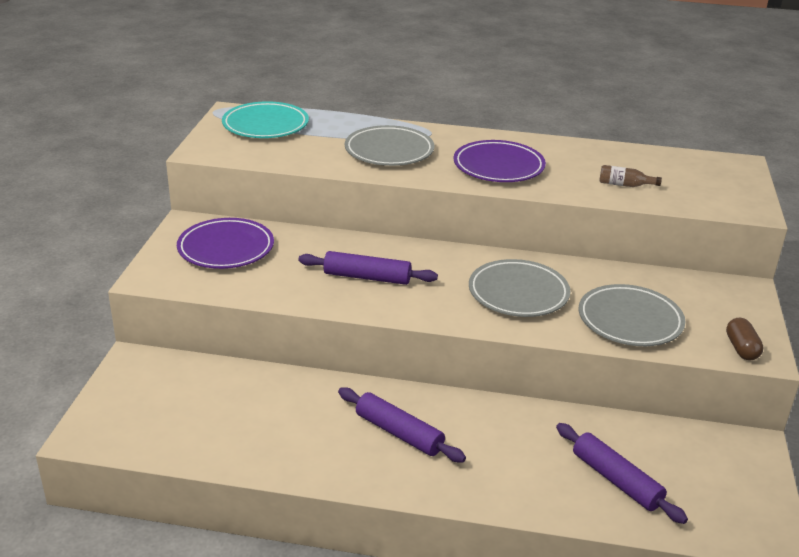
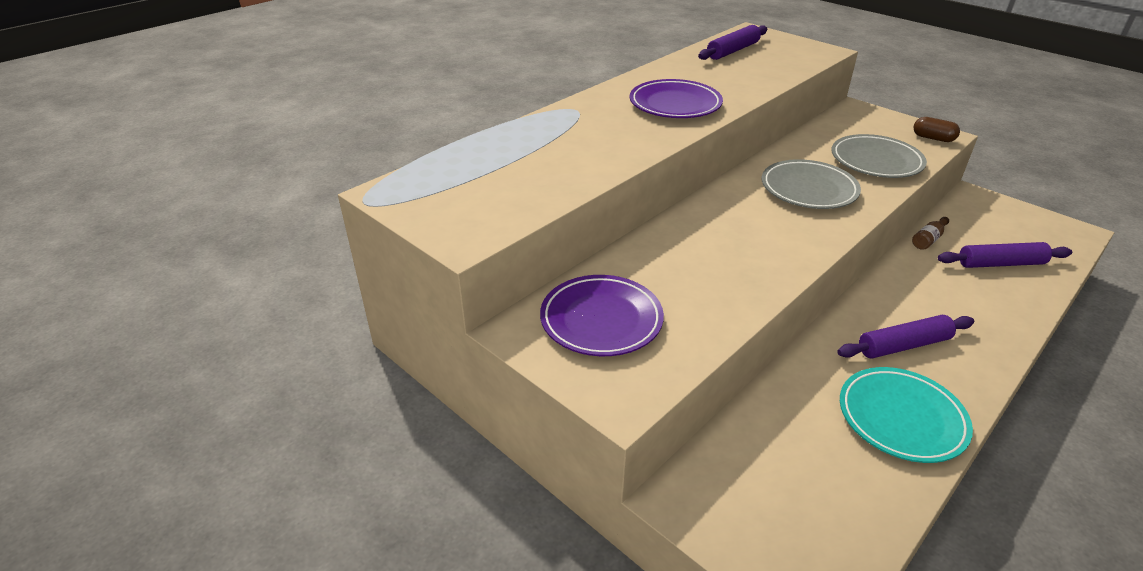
camera: 55 degrees left, 5 degrees up
turquoise plate [222,101,309,138] -> turquoise plate moved to [840,367,973,463]
purple rolling pin [298,251,438,285] -> purple rolling pin moved to [698,25,767,60]
grey plate [345,125,434,166] -> none
brown bottle [599,165,662,187] -> brown bottle moved to [912,217,949,250]

